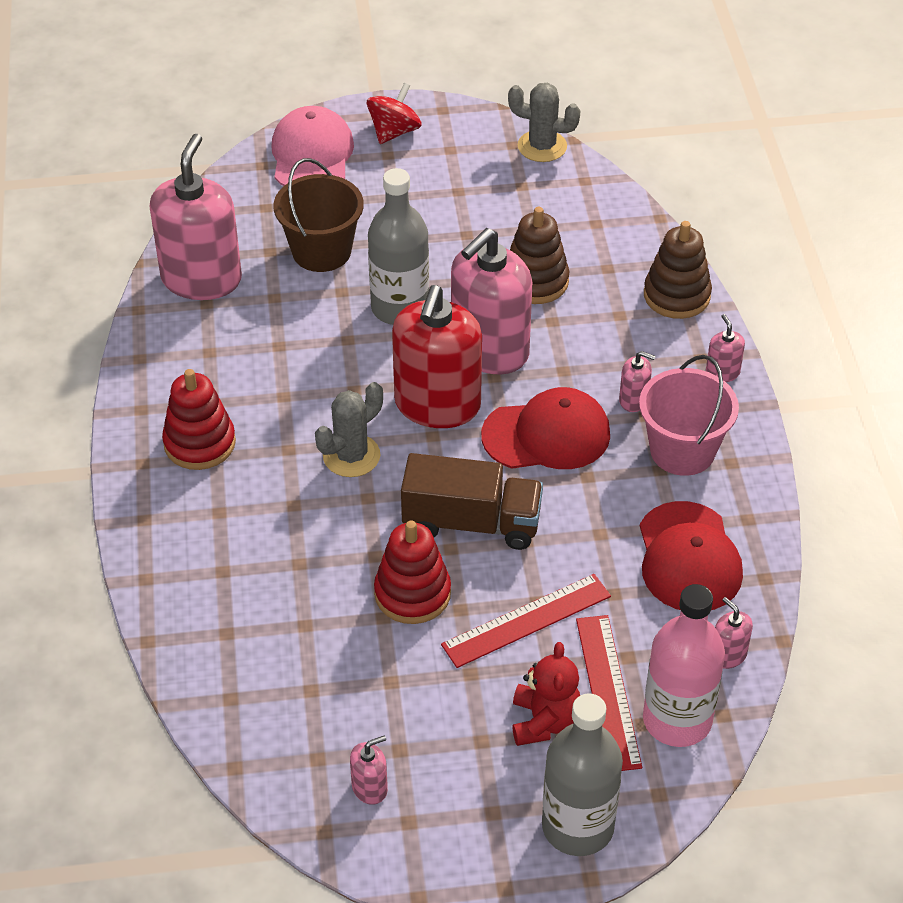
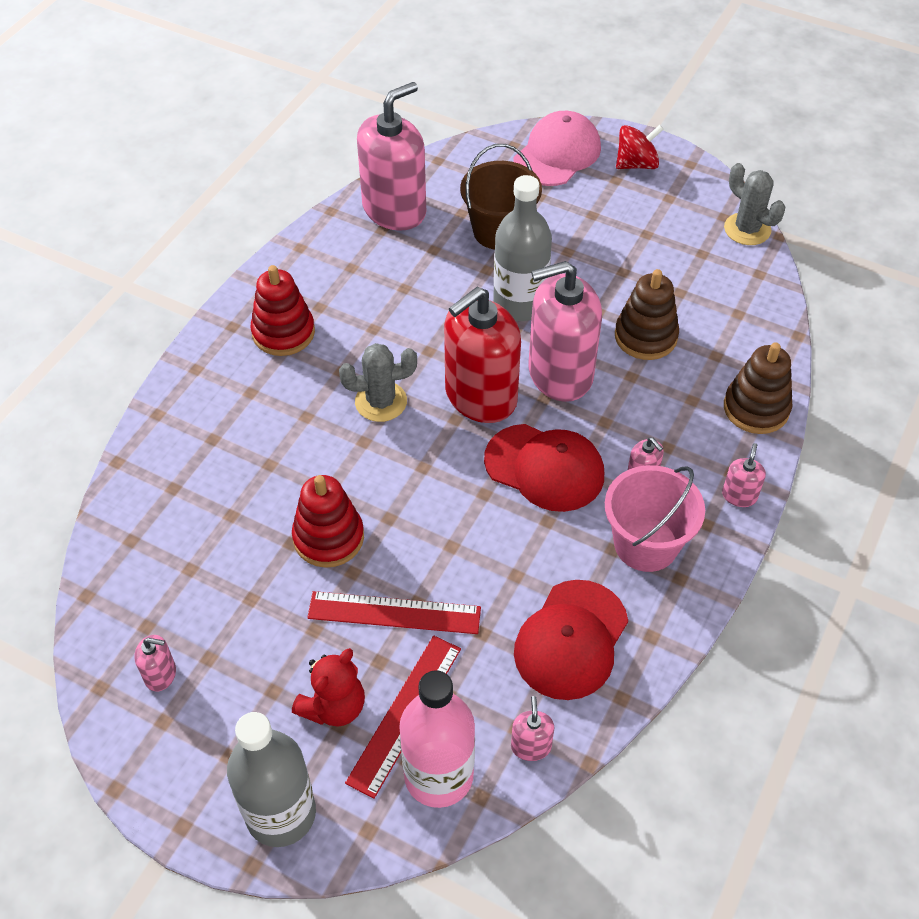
camera: 35 degrees right, 5 degrees up
brown truck [401,453,543,550] -> none

